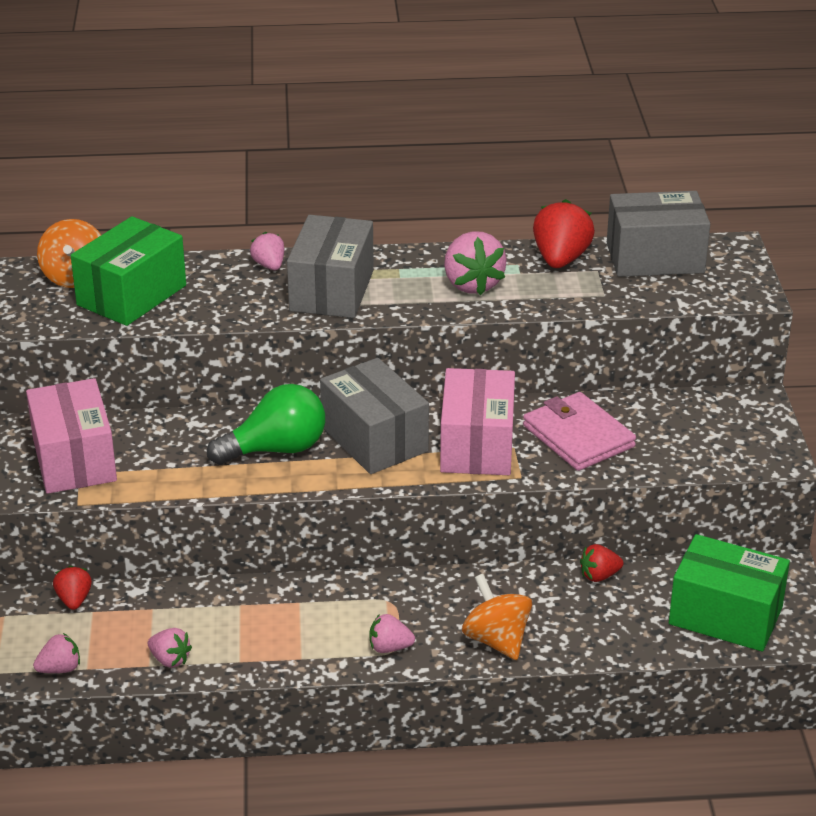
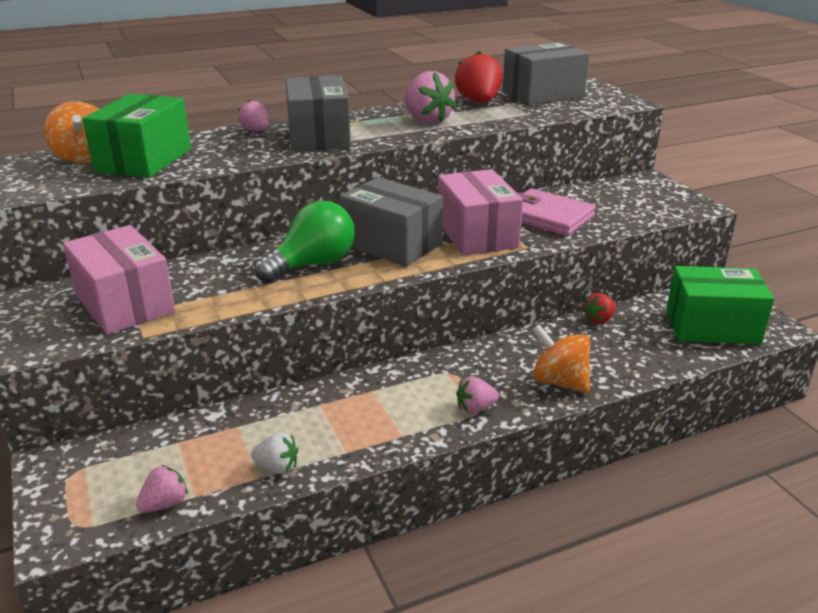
camera: 20 degrees left, 5 degrees down
red strawberry [53,566,92,610] -> none
pink strawberry [148,628,192,668] -> white strawberry [251,432,298,474]

